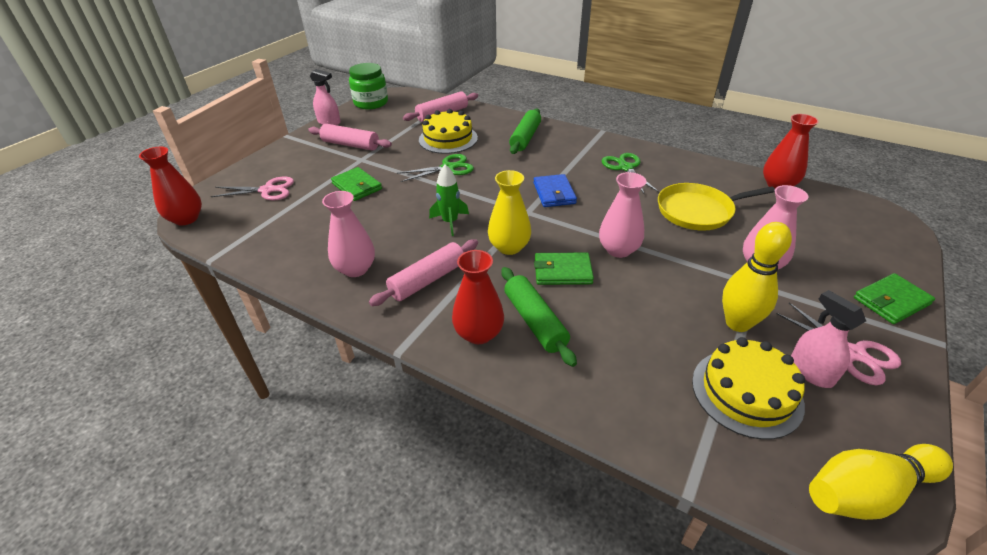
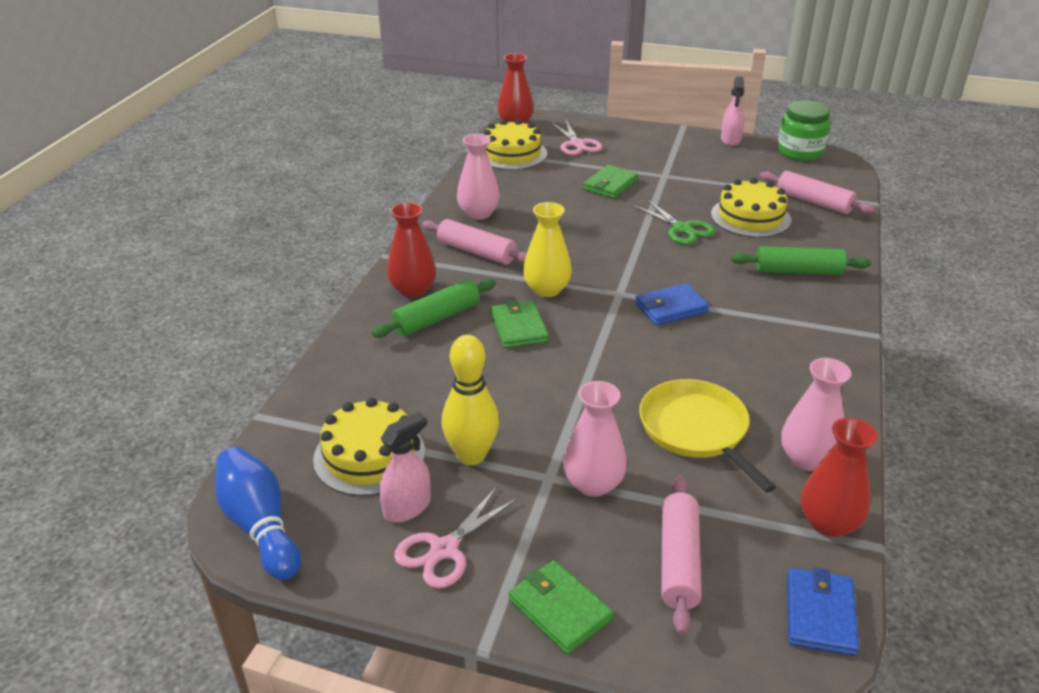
camera: 75 degrees right, 5 degrees down
pink rolling pin [308,124,392,151] -> pink rolling pin moved to [661,476,702,635]
green rocket [429,164,469,236] -> none
pink vase [599,172,646,258] -> pink vase moved to [781,358,852,471]
green scissors [601,153,659,194] -> none
yellow bowling pin [809,444,953,520] -> blue bowling pin [215,447,301,580]
none -> yellow cake [484,119,547,170]
none -> blue wallet [787,567,859,656]

